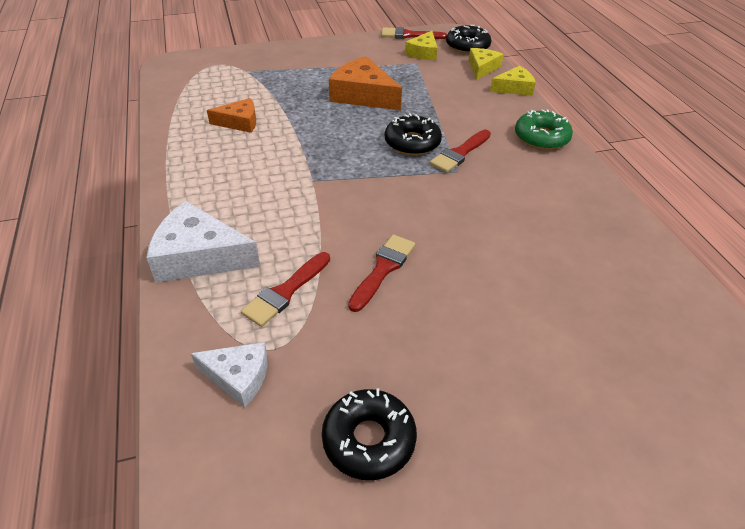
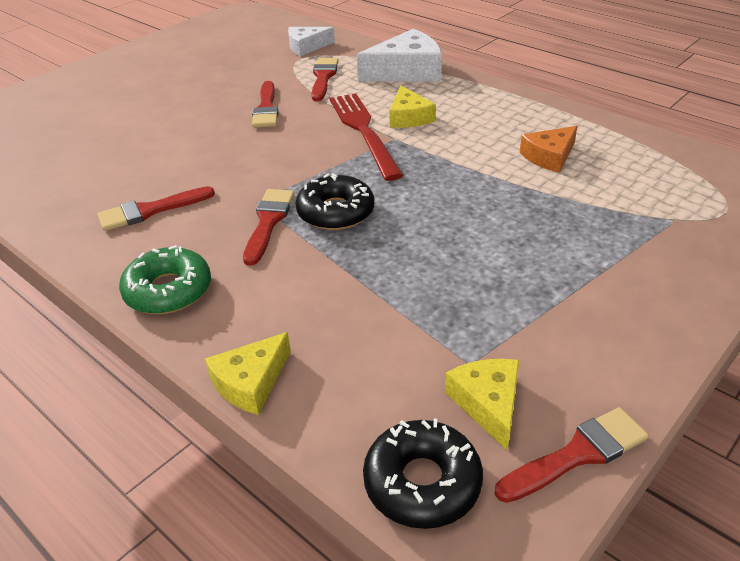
camera: 150 degrees right, 5 degrees down
black donut [322,388,417,480] -> none
orange cheese [329,56,402,110] -> none
yellow cheese [469,48,504,80] -> yellow cheese moved to [389,85,436,128]
none -> red brush [97,186,215,231]
none -> red fork [330,93,404,181]

